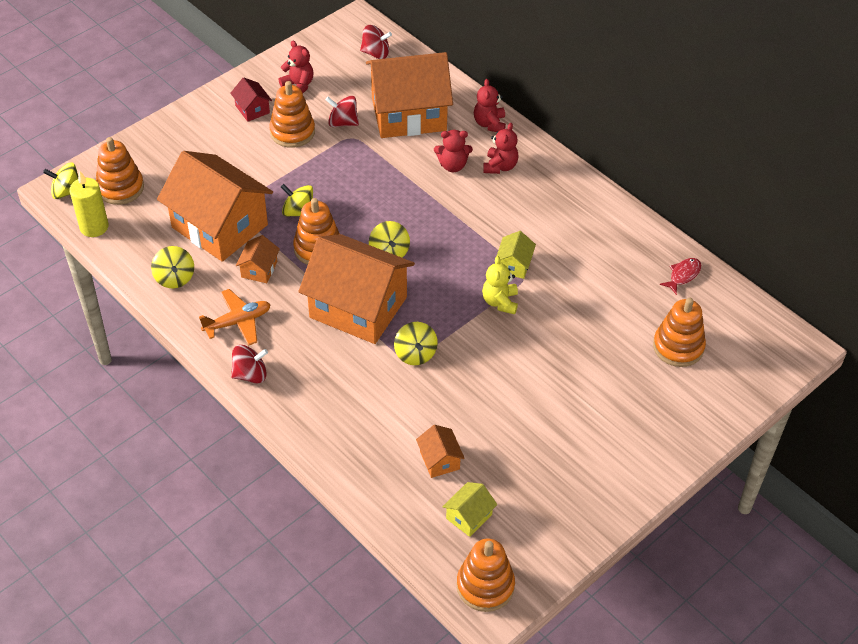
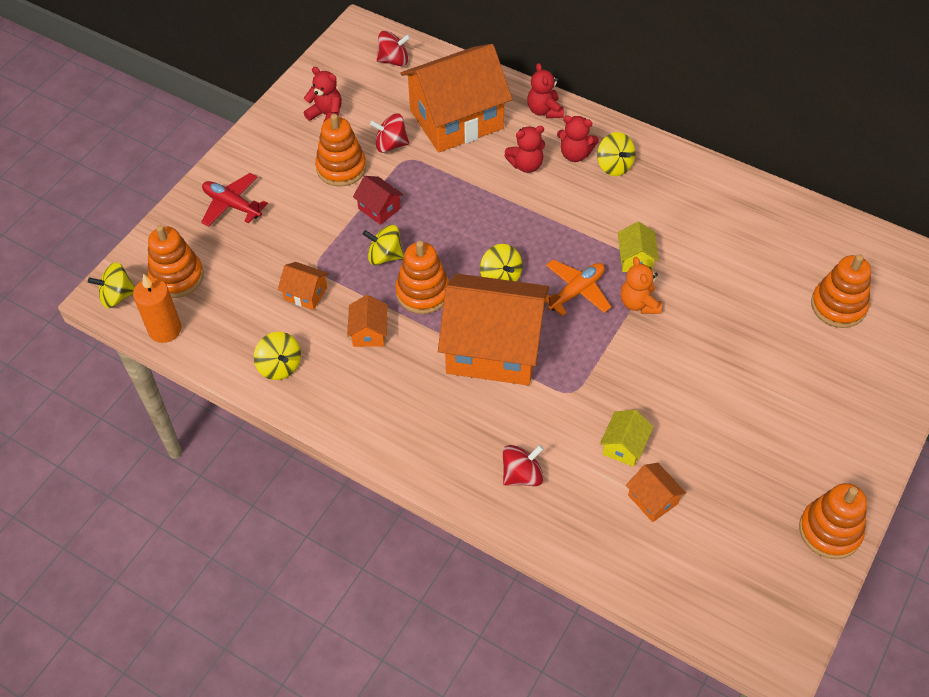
camera: 15 degrees left, 5 degrees up
yellow candle [69,171,109,237] -> orange candle [133,274,181,343]
orange house [157,151,273,262] -> orange house [278,262,329,310], size x0.41
orange plane [199,289,271,346] -> orange plane moved to [545,260,611,316]
red house [230,77,272,122] -> red house moved to [353,176,404,225]
red spinning top [231,345,268,383] -> red spinning top moved to [503,445,544,486]
yellow spinning top [394,322,438,365] -> yellow spinning top moved to [597,132,635,176]
yellow house [442,482,497,537] -> yellow house moved to [600,410,654,467]
orange stacking toy [456,539,515,612] -> orange stacking toy moved to [799,483,867,559]
yellow teddy bear [482,256,518,315] -> orange teddy bear [621,257,662,314]
red teddy bear [483,123,518,174] -> red teddy bear turned 105 degrees clockwise [557,115,599,162]
red fish [660,258,701,295] -> none
none -> red plane [201,173,268,227]

